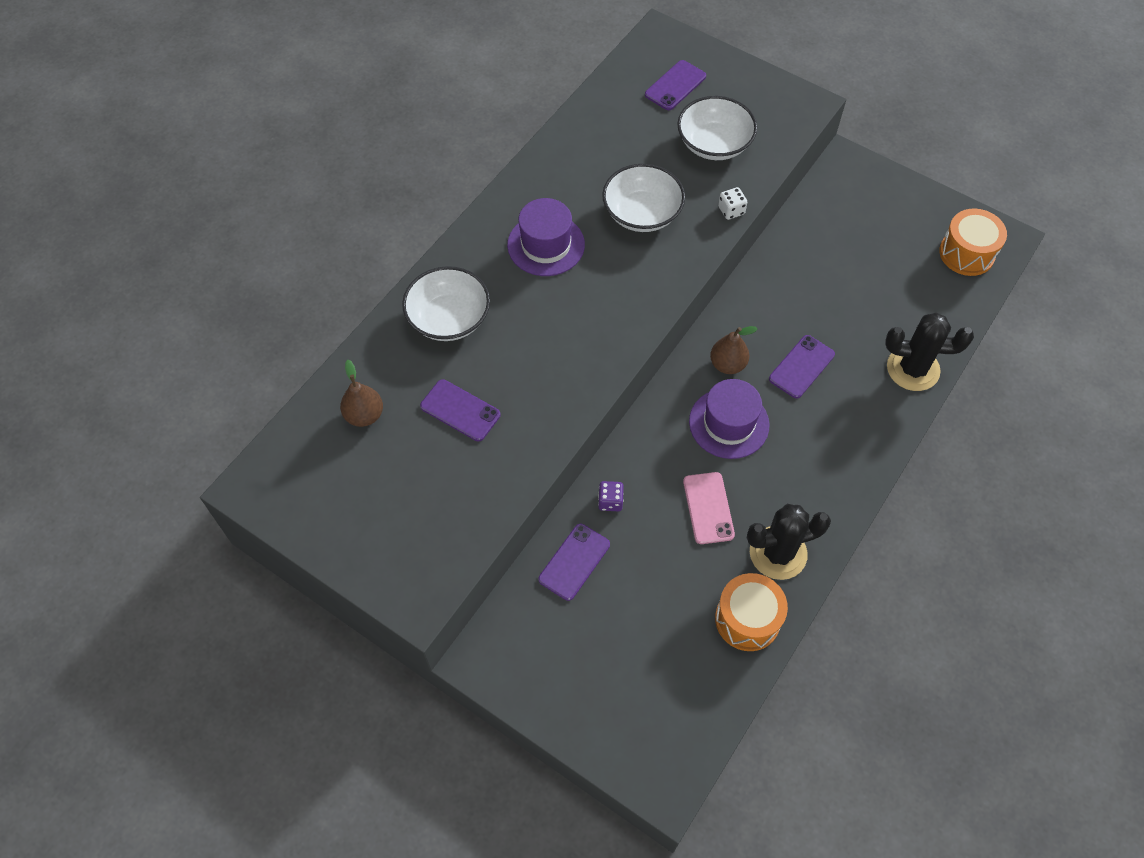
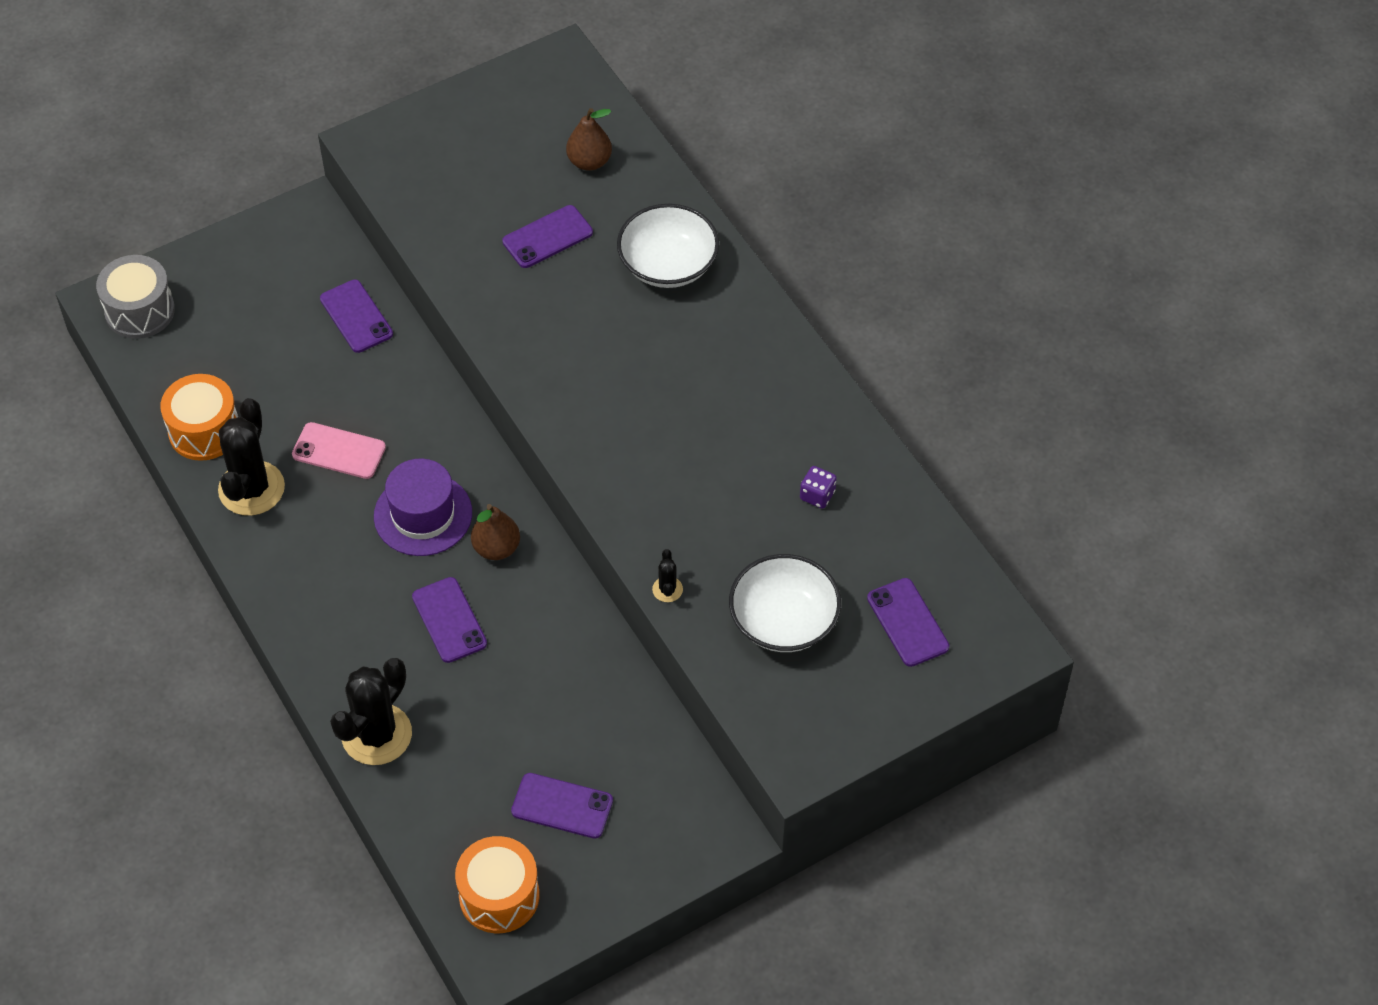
camera: 115 degrees right, 5 degrees down
purple hat [507,198,585,276] -> none
purple dice [598,481,624,511] -> purple dice moved to [800,466,837,509]
white bowl [602,164,685,232] -> none
white dice [718,187,747,220] -> black cactus [652,549,683,602]
none -> grey drum [96,255,175,339]
none -> purple phone [511,773,613,839]

